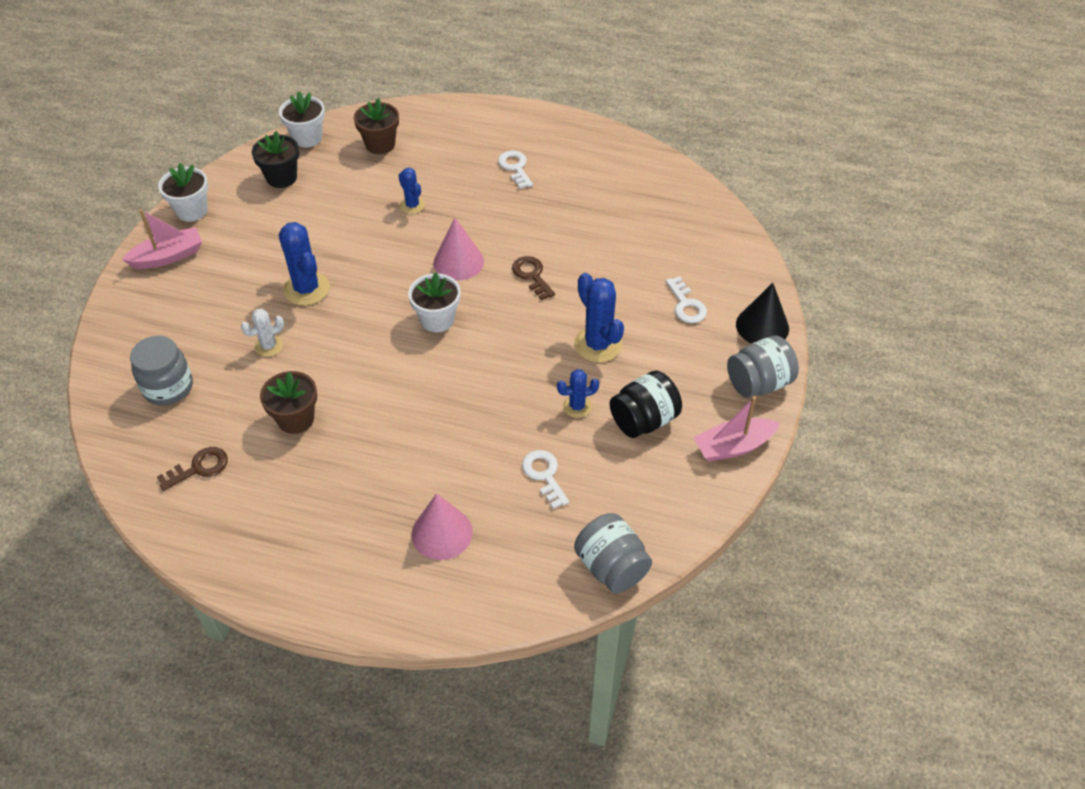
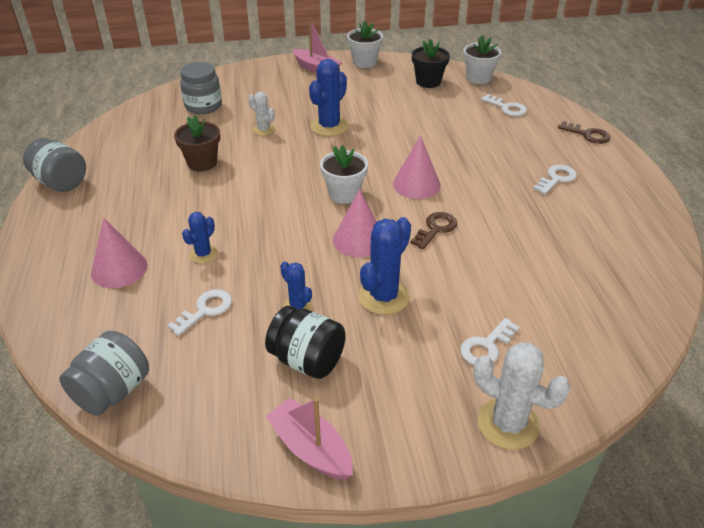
camera: 65 degrees right, 10 degrees down
brown key [157,447,228,491] -> brown key moved to [558,121,610,144]
brown flower pot [354,98,399,154] -> white key [481,94,527,116]
blue cactus [398,168,425,214] -> blue cactus moved to [182,212,218,263]
grey jar [727,335,799,398] -> grey jar moved to [23,138,86,192]
black cone [736,283,789,344] -> white cactus [473,342,571,450]
none -> pink cone [333,189,377,257]

